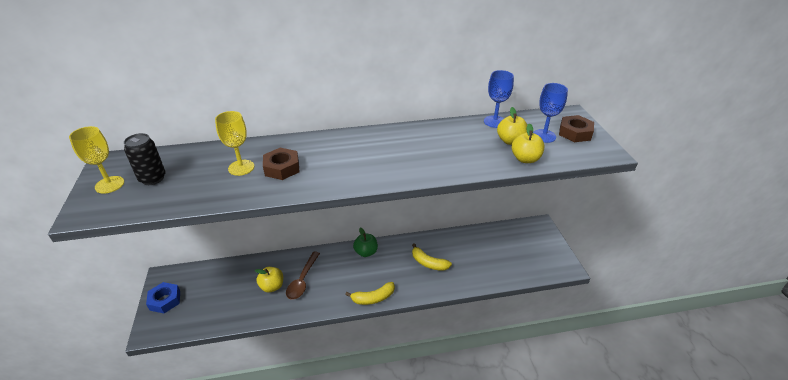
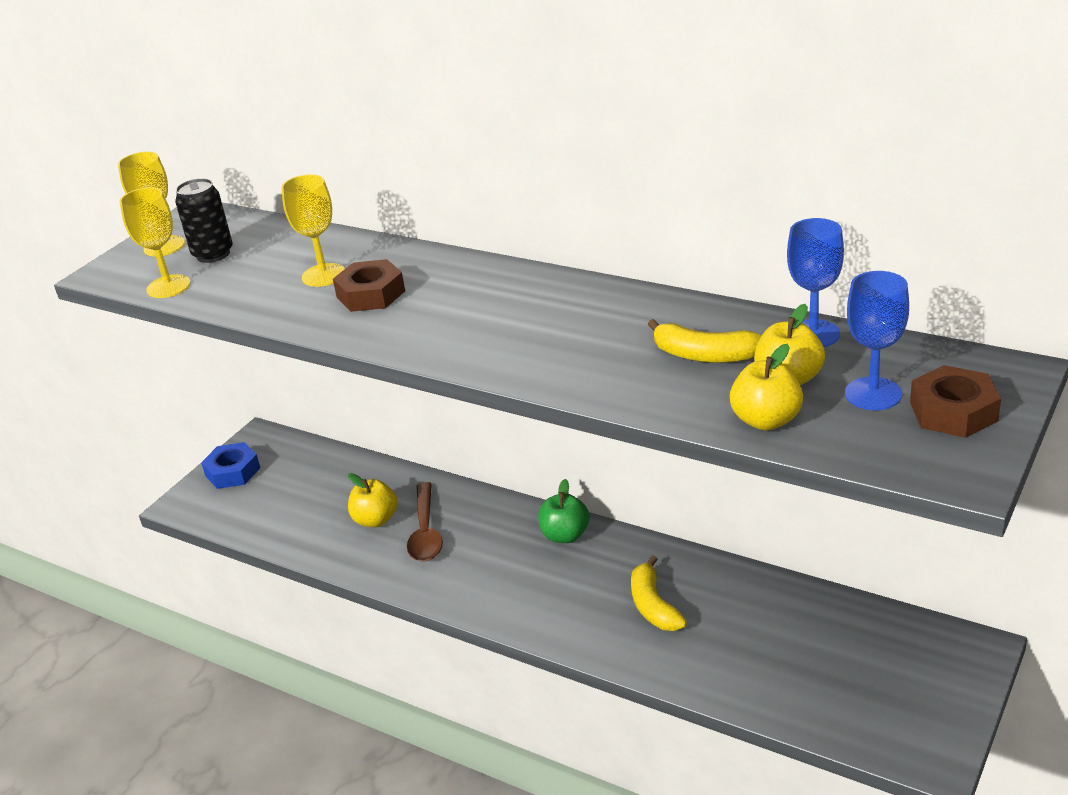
camera: 45 degrees right, 5 degrees down
brown spoon [286,251,320,300] -> brown spoon turned 60 degrees counterclockwise [407,482,443,561]
yellow banana [345,282,395,305] -> yellow banana moved to [648,319,762,363]
none -> yellow goblet [120,187,191,298]

